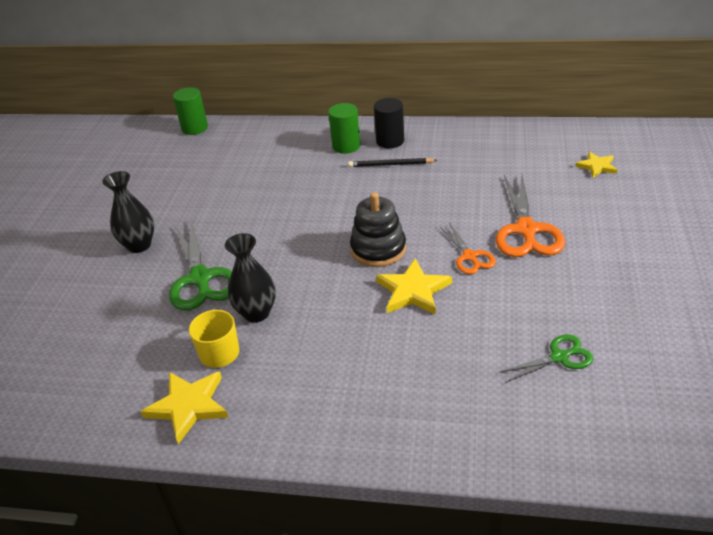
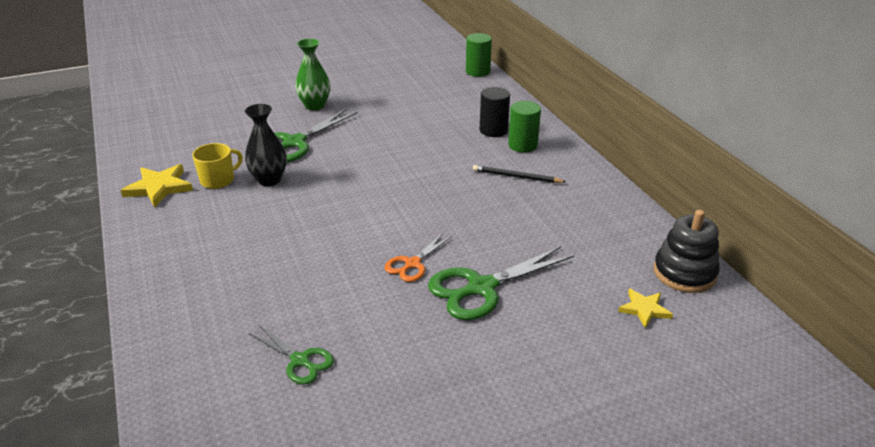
camera: 55 degrees right, 5 degrees down
black vase [102,171,154,253] -> green vase [295,38,330,111]
black pencil [348,158,437,167] -> black pencil turned 45 degrees counterclockwise [473,165,566,183]
black stacking toy [350,192,406,267] -> black stacking toy moved to [653,210,720,293]
black cylinder [374,98,404,148] -> black cylinder moved to [479,87,510,137]
yellow star [376,258,452,315] -> none
orange scissors [496,175,565,257] -> green scissors [428,246,574,320]

